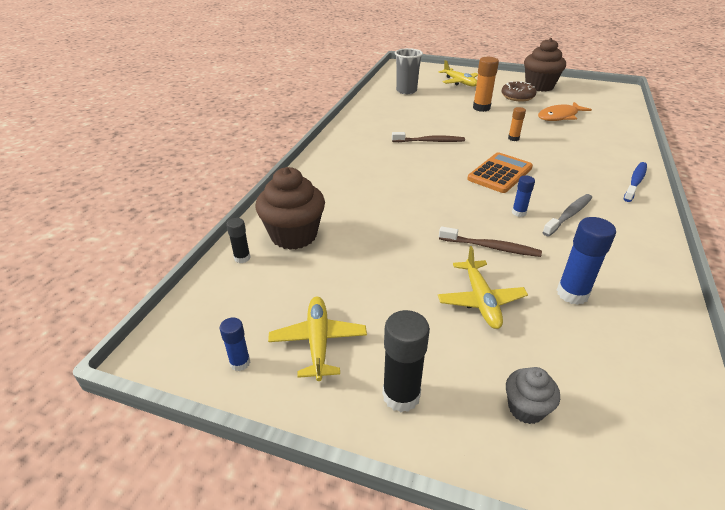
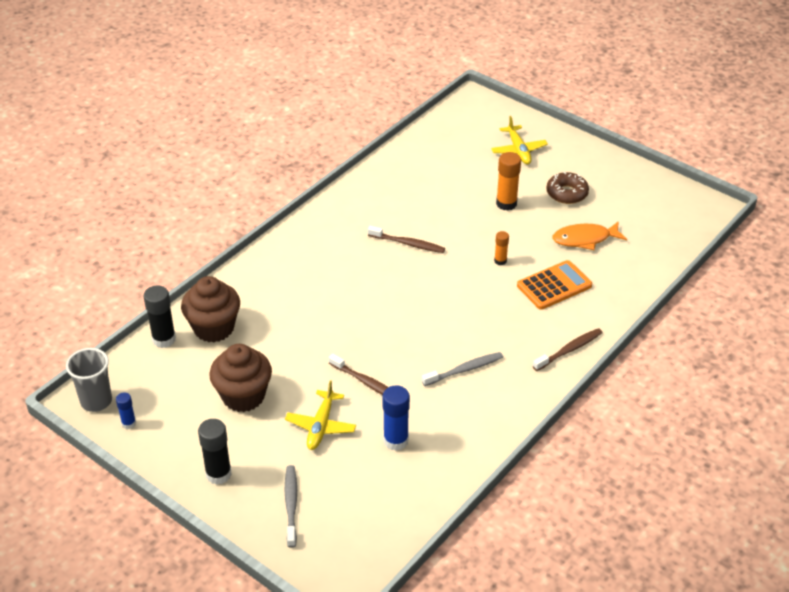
camera: 20 degrees right, 5 degrees up
black glue stick [227,218,250,263] -> black glue stick [144,285,176,348], size x1.75
yellow plane [268,297,367,381] -> none
grey cup [395,48,423,94] -> grey cup moved to [66,348,112,412]
orange calculator [467,152,533,193] -> orange calculator moved to [517,260,592,310]
grey cupcake [506,367,560,424] -> grey toothbrush [285,465,297,548]
blue glue stick [512,176,535,217] -> none
brown cupcake [524,38,566,92] -> brown cupcake moved to [209,344,272,412]
blue toothbrush [624,162,647,202] -> brown toothbrush [533,328,603,371]

